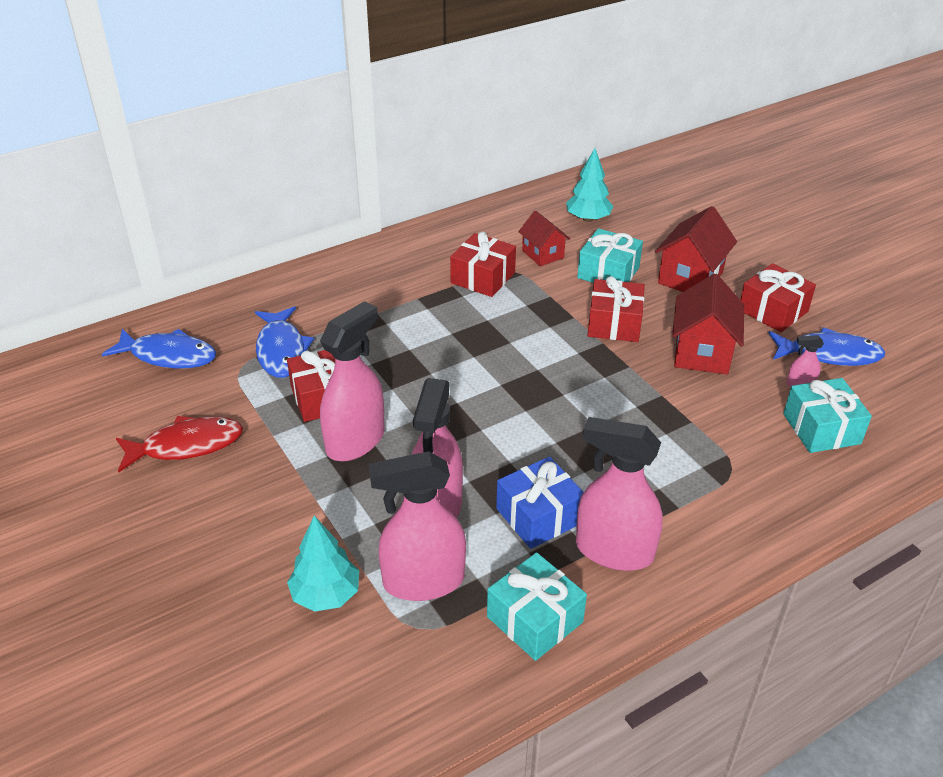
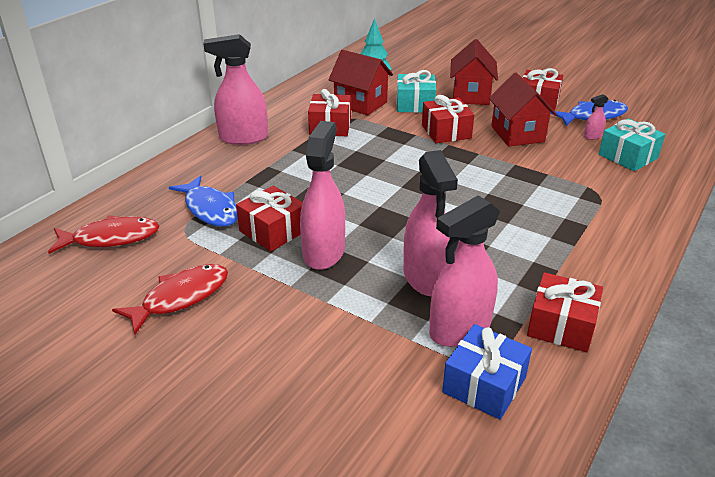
camera: 25 degrees left, 5 degrees down
blue fish [102,329,216,369] -> red fish [48,215,159,254]
turquoise tree [287,516,359,612] -> none
turquoise gift [487,552,587,661] -> red gift [527,272,603,352]
blue gift [496,456,584,549] -> blue gift moved to [442,324,532,420]
red house [518,211,570,266] -> red house [328,50,393,115], size x1.60
pink spray bottle [576,417,663,571] -> pink spray bottle moved to [203,34,268,145]

